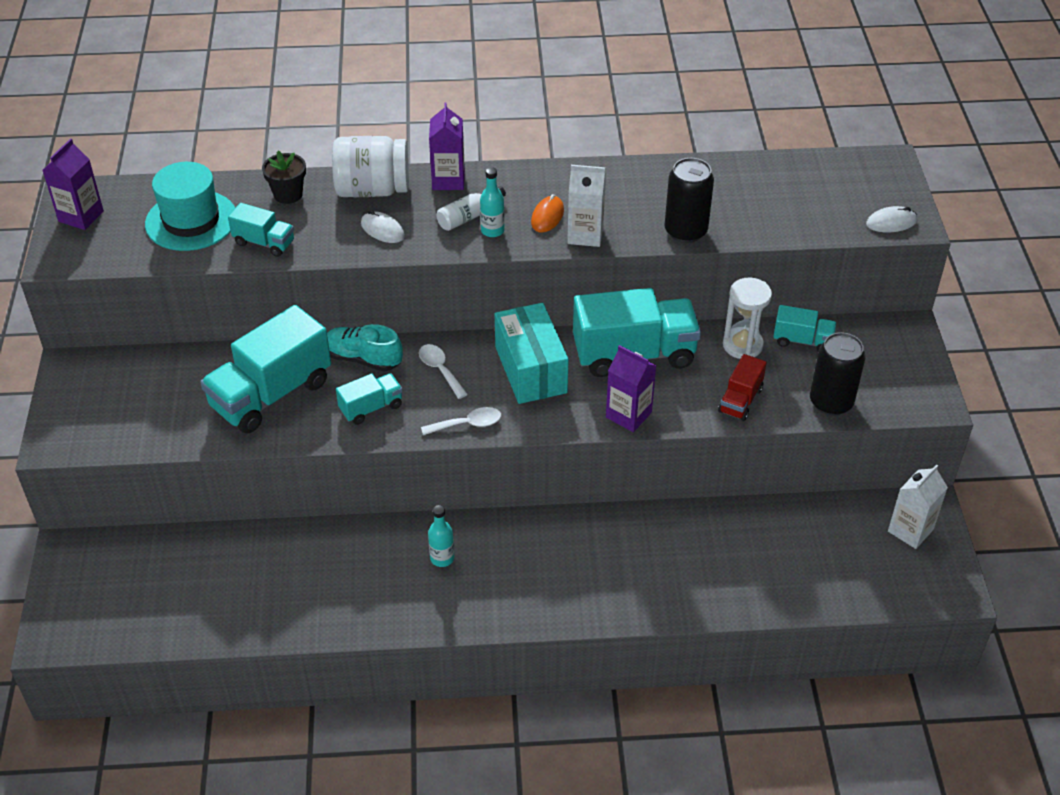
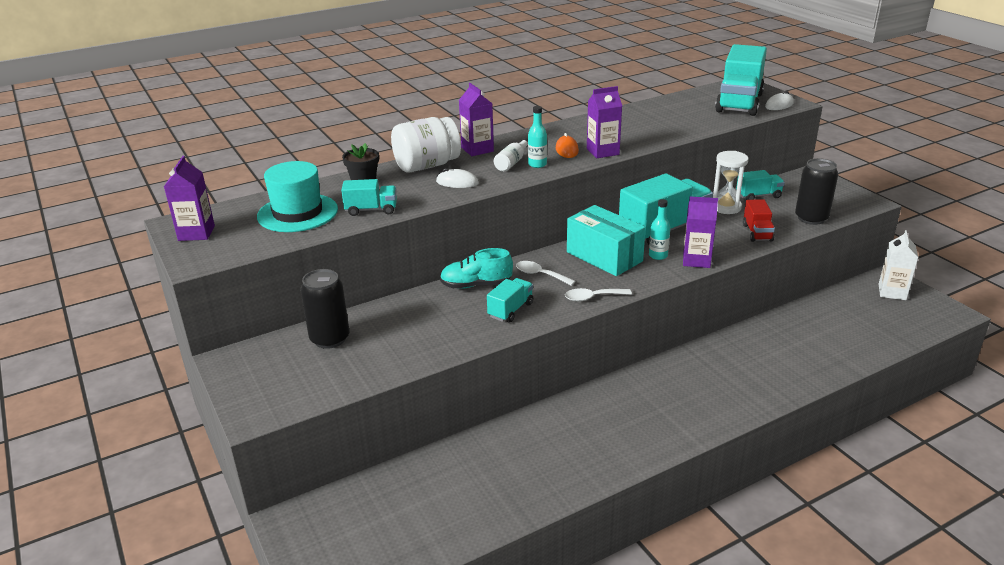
camera: 25 degrees left, 15 degrees down
turquoise truck [200,305,331,434] -> turquoise truck moved to [715,44,767,116]
white spoon [421,407,501,435] -> white spoon turned 150 degrees counterclockwise [565,288,632,302]
turquoise bottle [428,505,454,567] -> turquoise bottle moved to [649,199,671,260]
white carton [567,165,606,247] -> purple carton [587,86,622,158]
black can [664,158,714,243] -> black can moved to [300,269,350,349]

